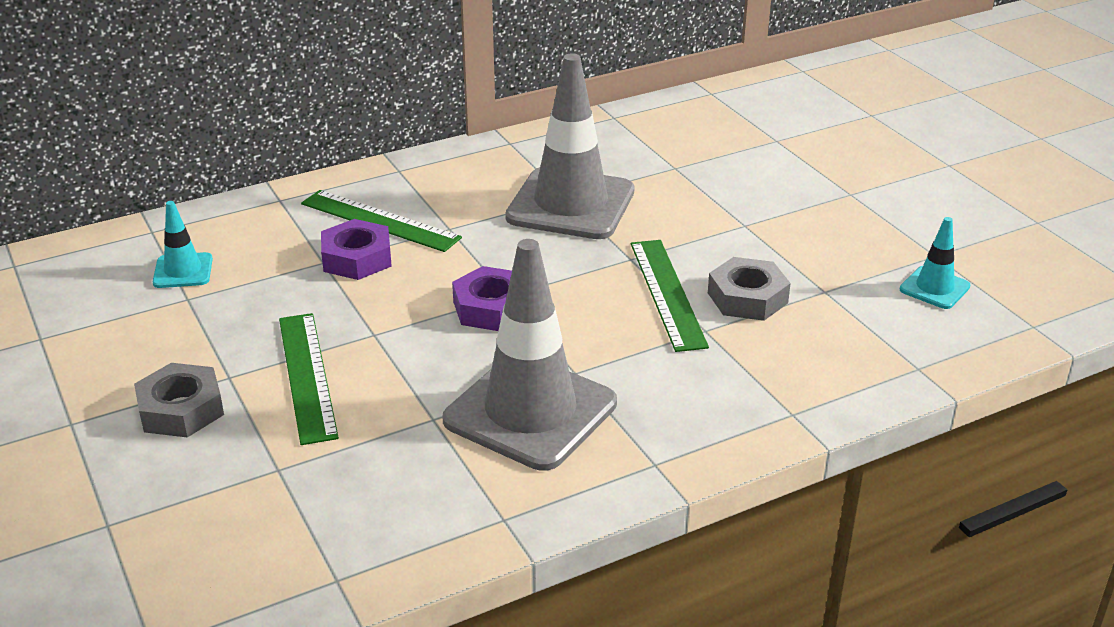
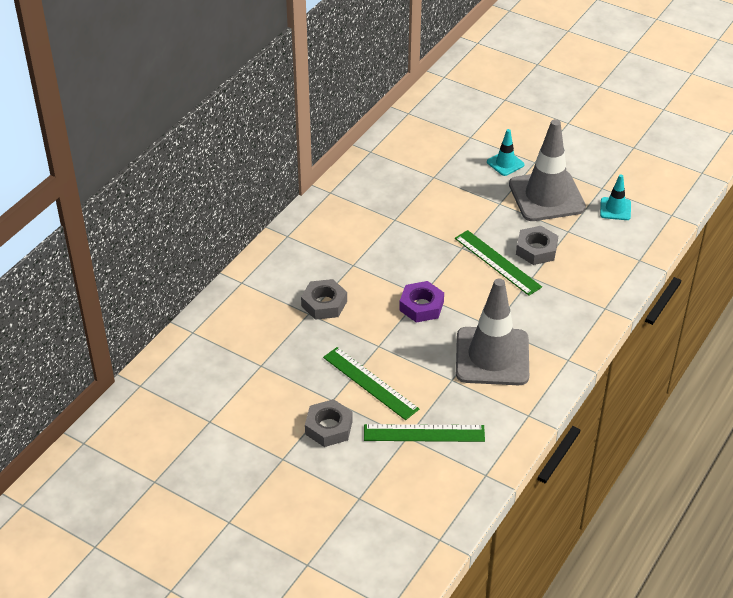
camera: 30 degrees left, 10 degrees up
turquoise traffic cone [153,201,213,288] -> turquoise traffic cone moved to [487,129,524,176]
green ruler [301,190,462,252] -> green ruler moved to [364,424,485,442]
purple nut [321,219,392,280] -> grey nut [301,279,347,320]
grey traffic cone [505,53,635,239] -> grey traffic cone moved to [509,119,586,221]

